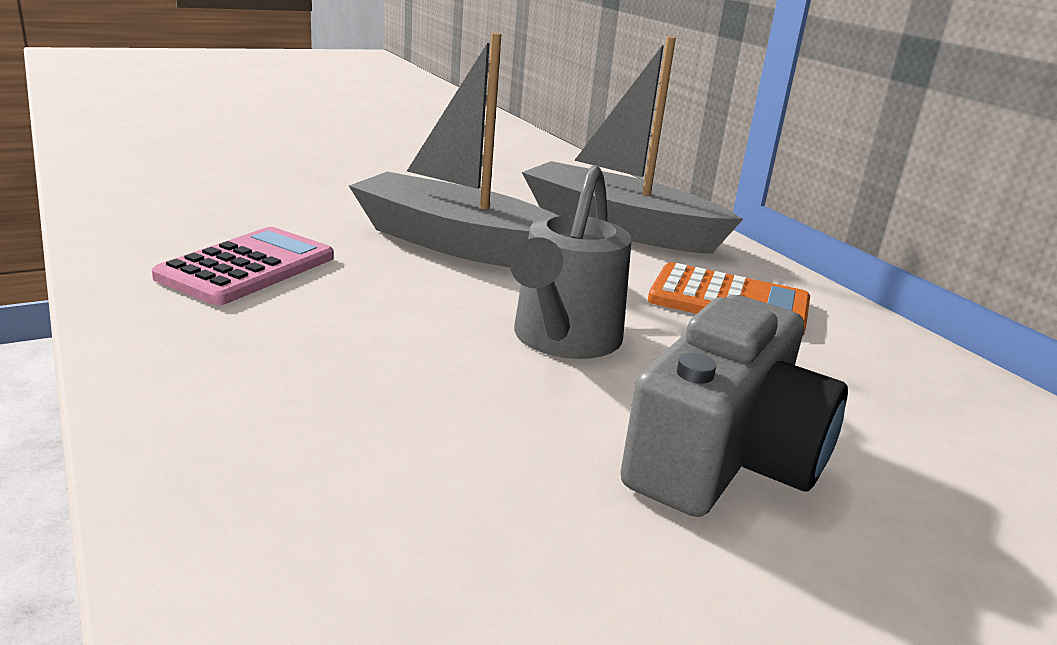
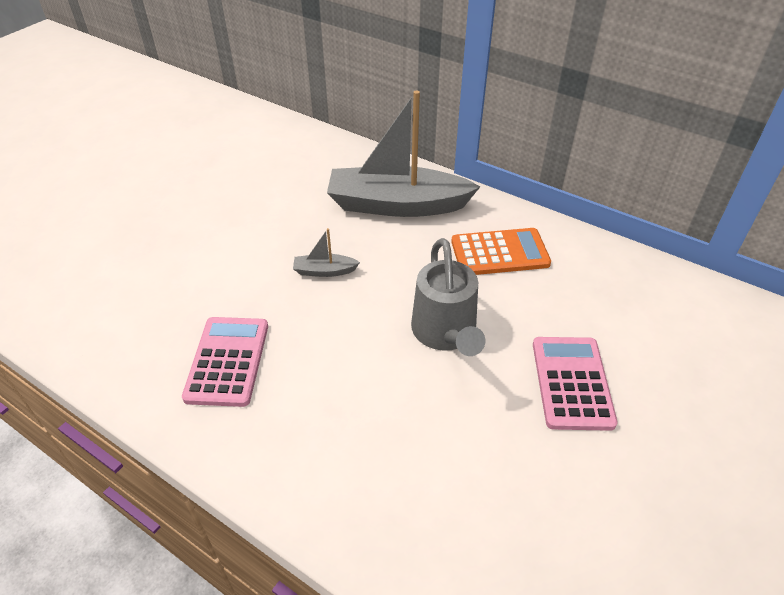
camera: 25 degrees left, 20 degrees up
grey boat [349,33,559,268] -> grey boat [293,228,360,277], size x0.40
grey camera [620,295,848,517] -> pink calculator [533,337,618,431]

